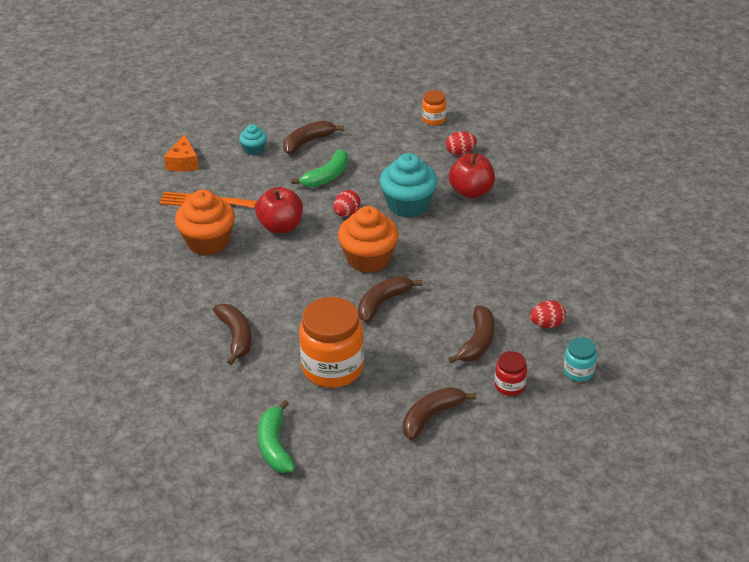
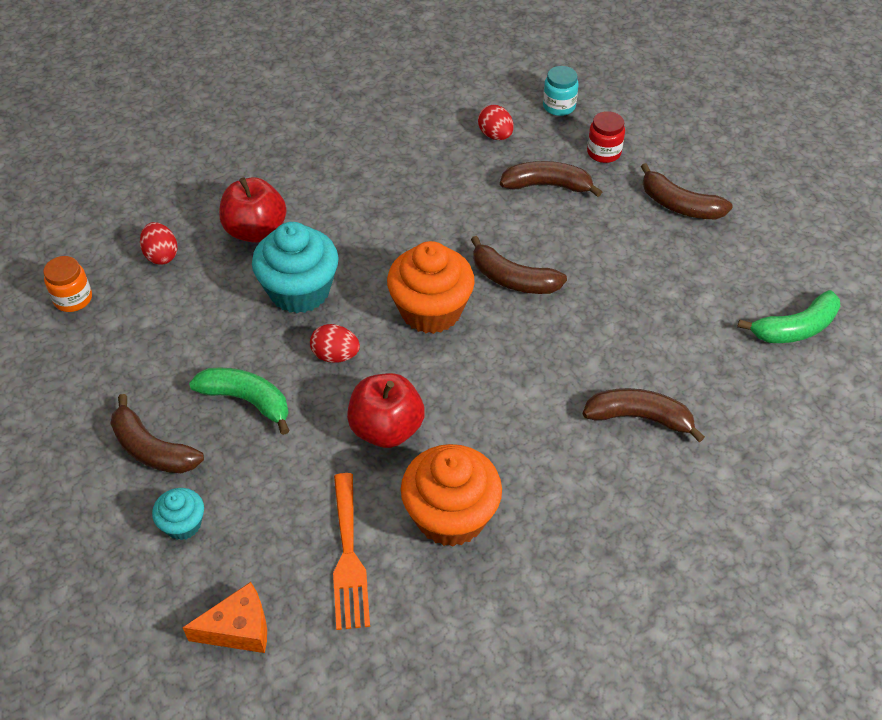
camera: 105 degrees left, 10 degrees up
brown banana [213,304,252,365] -> brown banana turned 45 degrees clockwise [583,388,705,442]
orange jar [299,297,364,388] -> none

